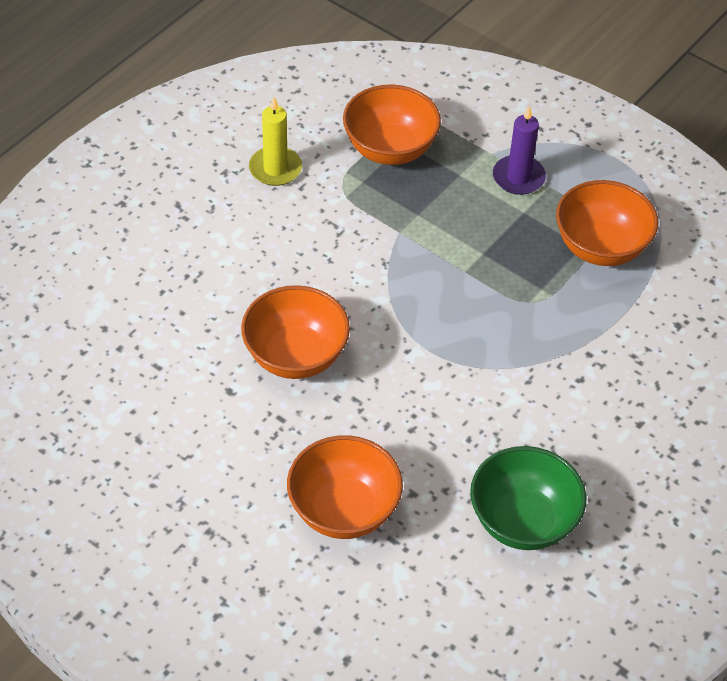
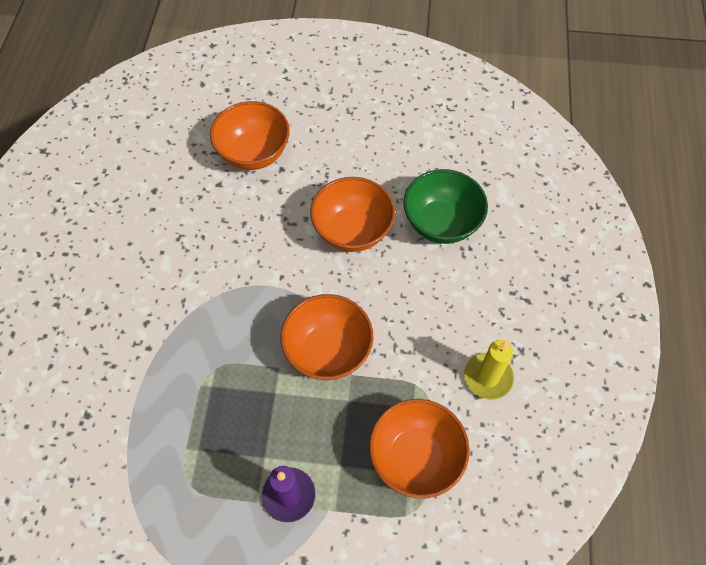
camera: 150 degrees right, 10 degrees up
green bowl [470,446,586,550] -> green bowl moved to [403,169,488,244]
orange bowl [556,180,658,266] -> orange bowl moved to [281,294,373,380]

